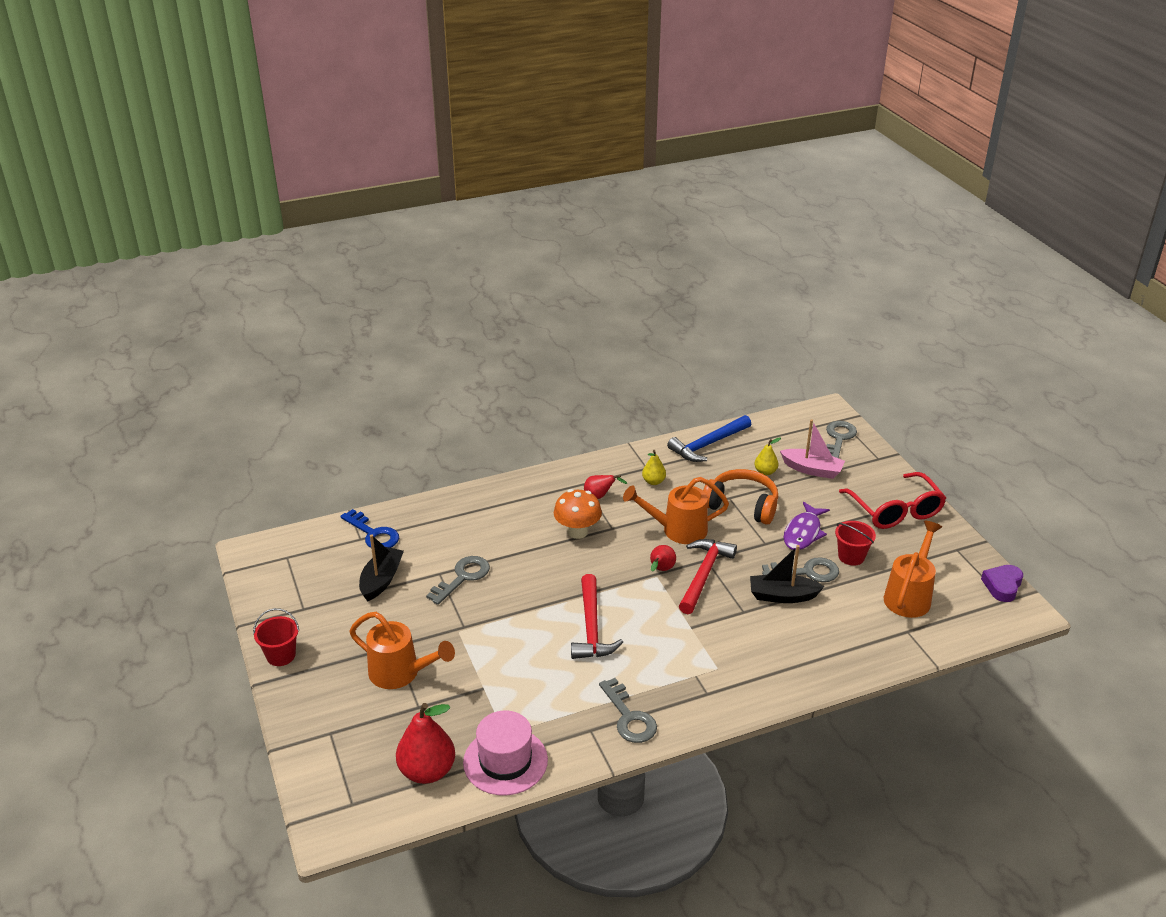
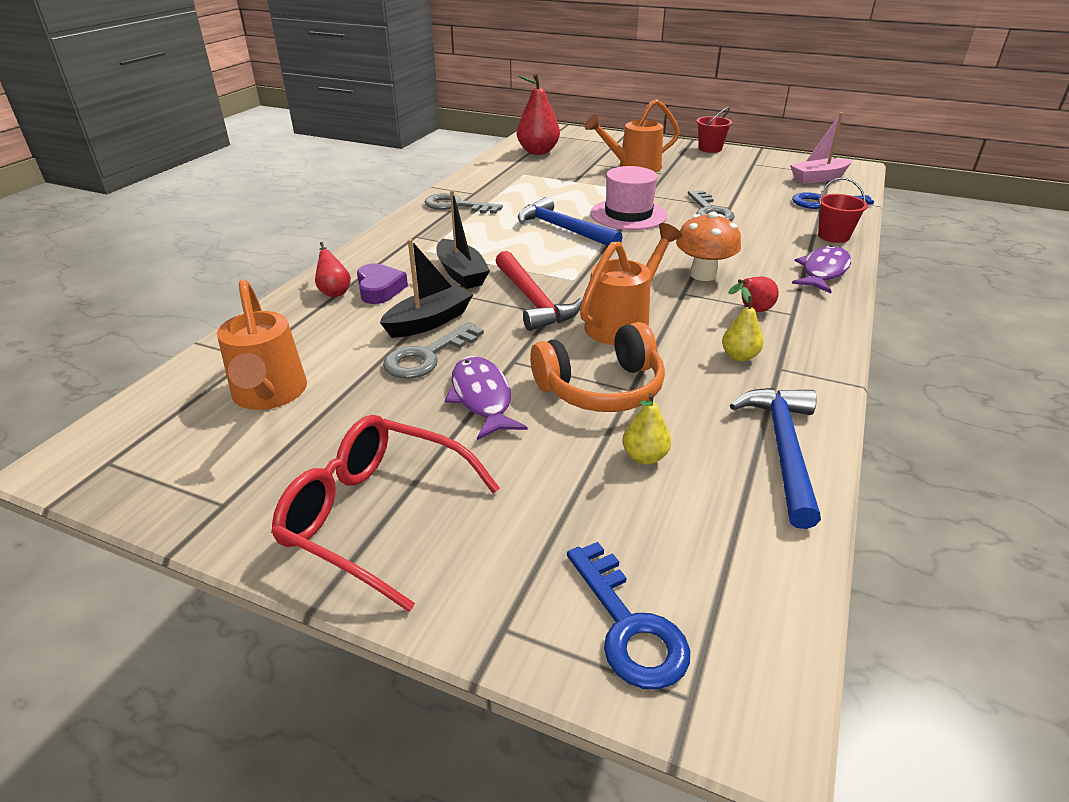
camera: 135 degrees right, 0 degrees up
black boat [359,534,404,601] -> black boat moved to [436,190,490,289]
pink hat [463,711,548,796] -> pink hat moved to [590,166,667,230]
red hammer [571,574,623,659] -> blue hammer [518,197,623,246]
red pear [650,545,676,571] -> red pear moved to [315,242,351,297]
pink boat [780,419,845,479] -> pink boat moved to [790,112,852,184]
grey key [826,421,857,458] -> blue key [567,542,690,690]
red bucket [835,521,876,566] -> red bucket moved to [818,177,868,243]
purple heart [981,565,1023,602] -> purple heart moved to [357,263,408,304]
none -> purple fish [792,245,851,293]

